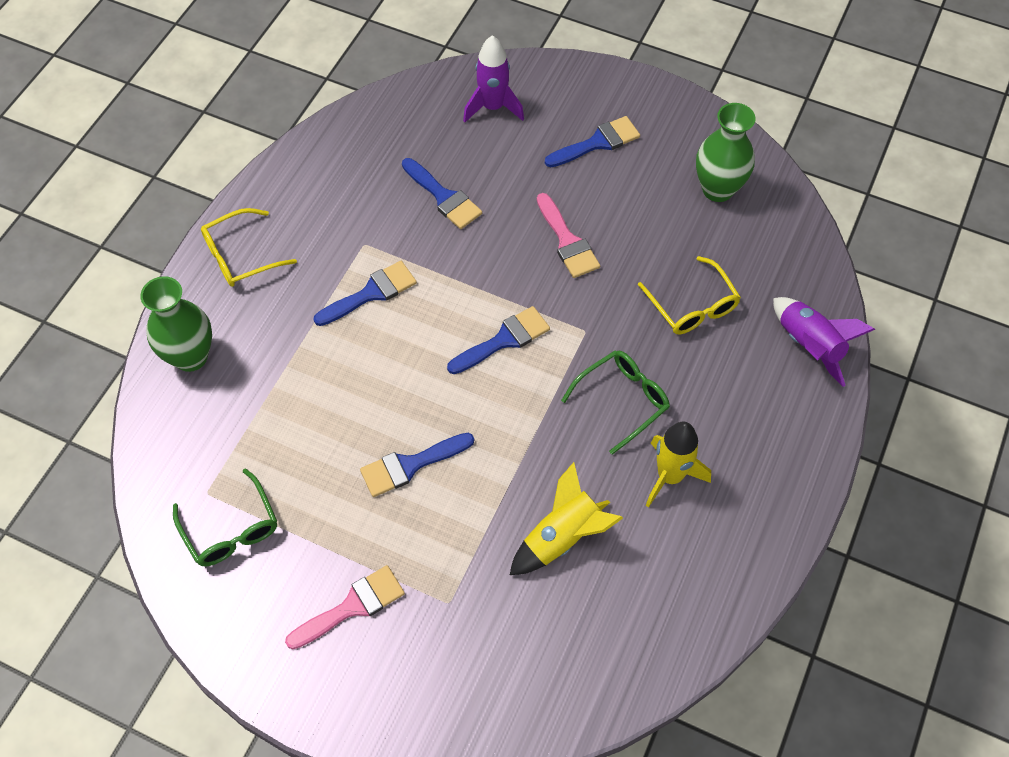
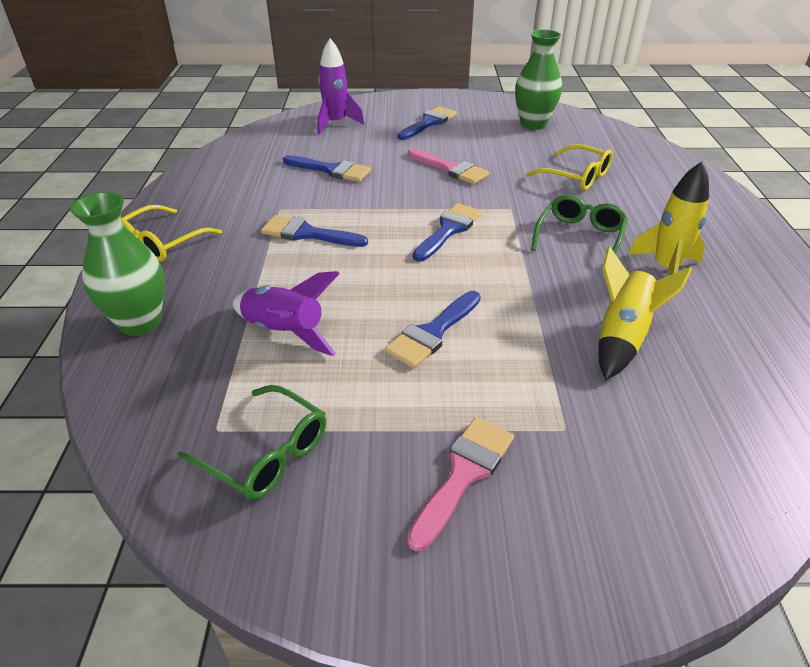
camera: 25 degrees left, 20 degrees down
blue brush [314,261,417,326] -> blue brush turned 105 degrees counterclockwise [261,215,368,247]
purple rocket [773,297,875,387] -> purple rocket moved to [233,271,340,356]

